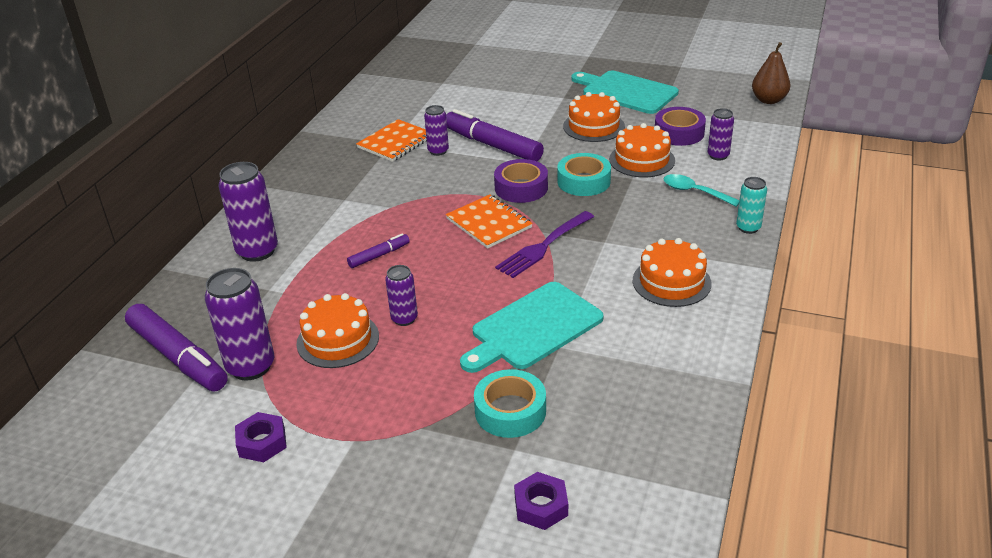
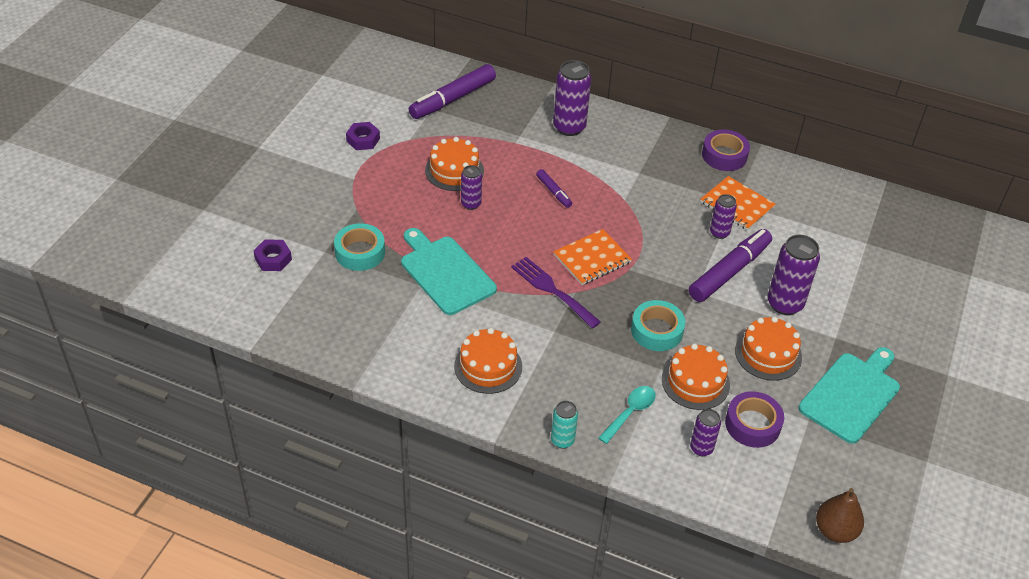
camera: 90 degrees right, 10 degrees up
purple can [205,268,274,380] -> purple can moved to [767,235,820,315]
purple tape [494,159,548,203] -> purple tape moved to [702,129,750,171]

